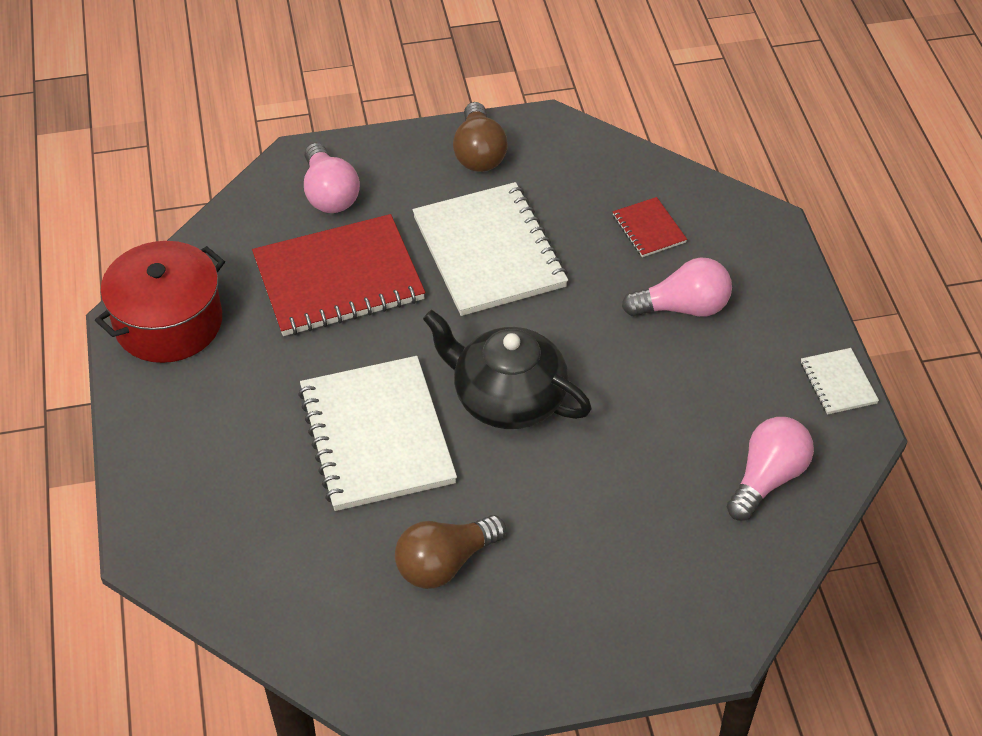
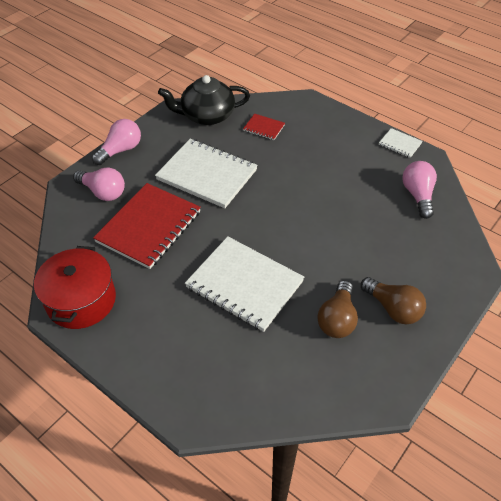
camera: 40 degrees left, 0 degrees up
black teapot [423,310,592,429] -> black teapot moved to [158,75,250,125]
brown light bulb [453,102,508,172] -> brown light bulb moved to [361,277,426,324]
pink light bulb [622,257,732,317] -> pink light bulb moved to [92,119,141,165]

